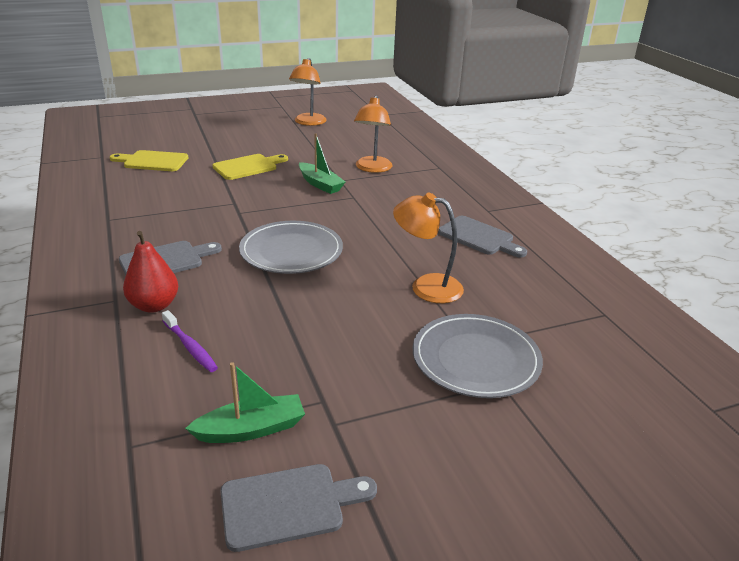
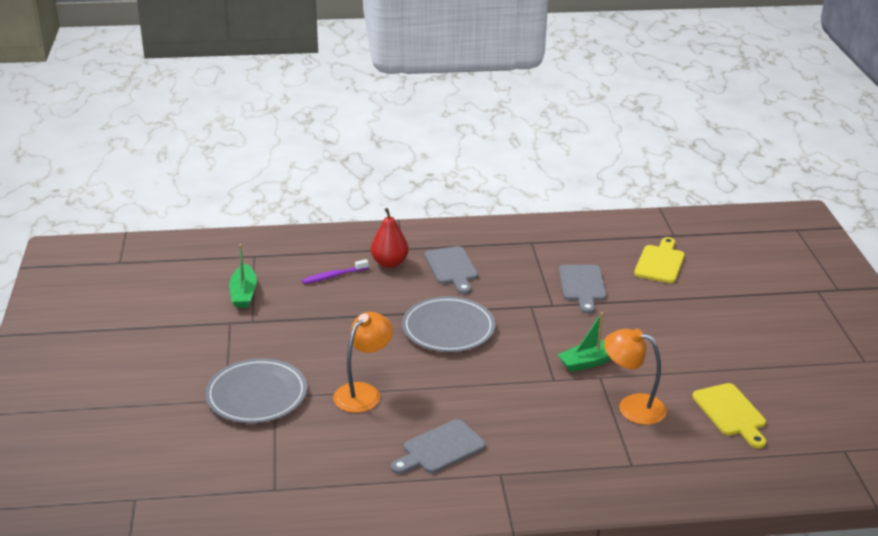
camera: 105 degrees right, 0 degrees up
yellow cutting board [213,154,288,180] -> yellow cutting board moved to [692,383,766,448]
grey cutting board [220,464,377,552] -> grey cutting board moved to [559,265,607,314]
orange lamp [289,58,327,126] -> none

